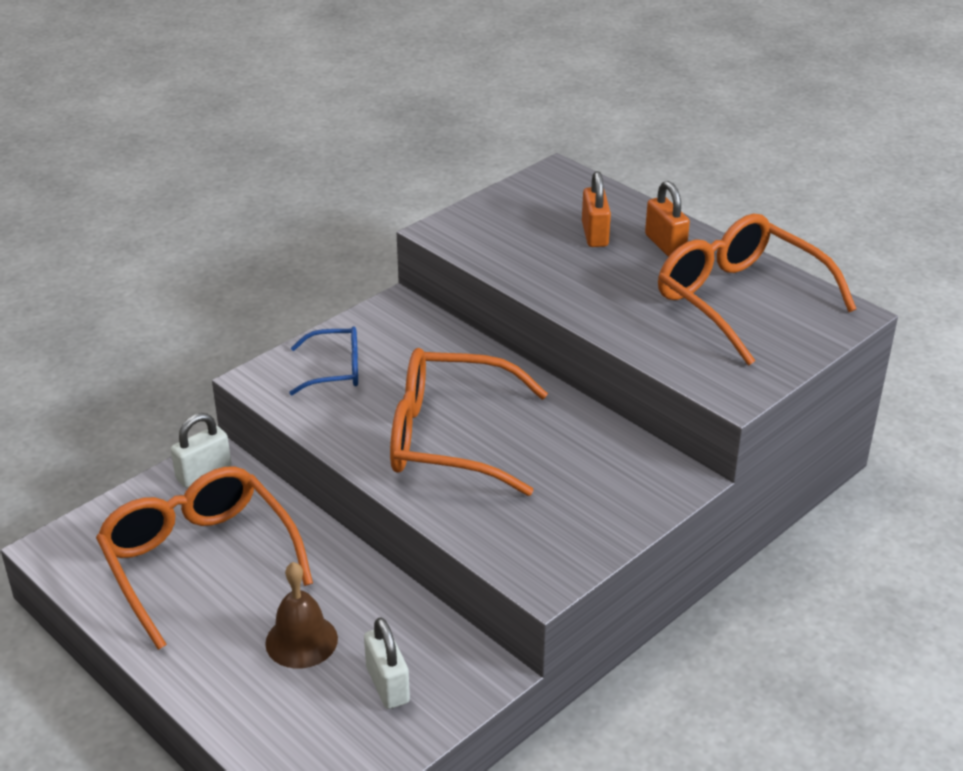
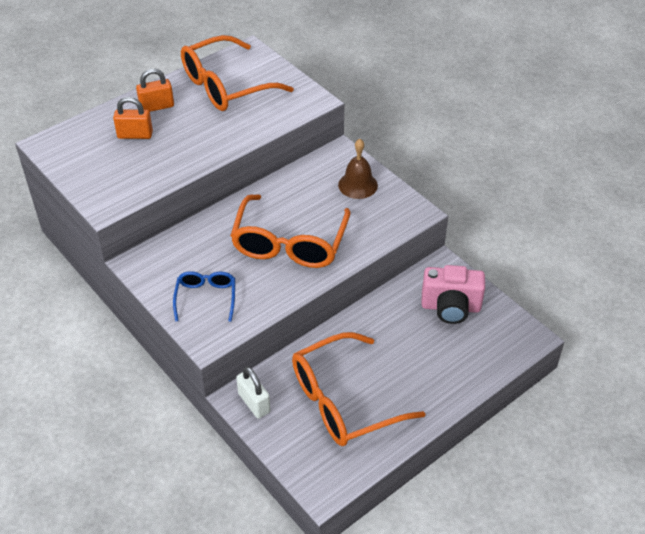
camera: 85 degrees left, 10 degrees up
brown bell [265,562,338,668] -> brown bell moved to [338,139,378,199]
white padlock [364,617,410,709] -> pink camera [421,265,485,324]

